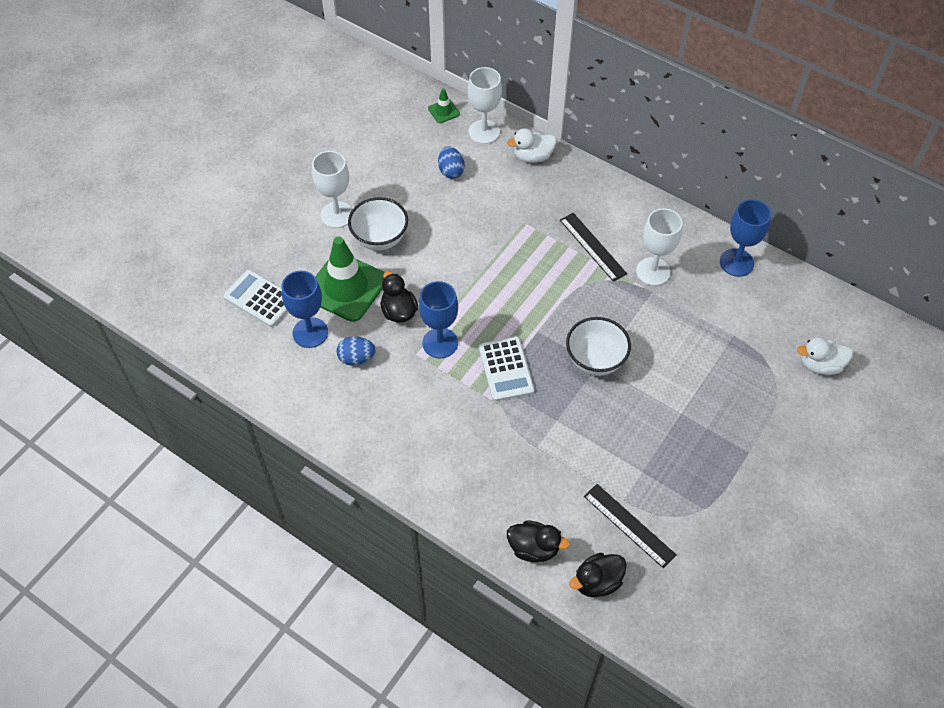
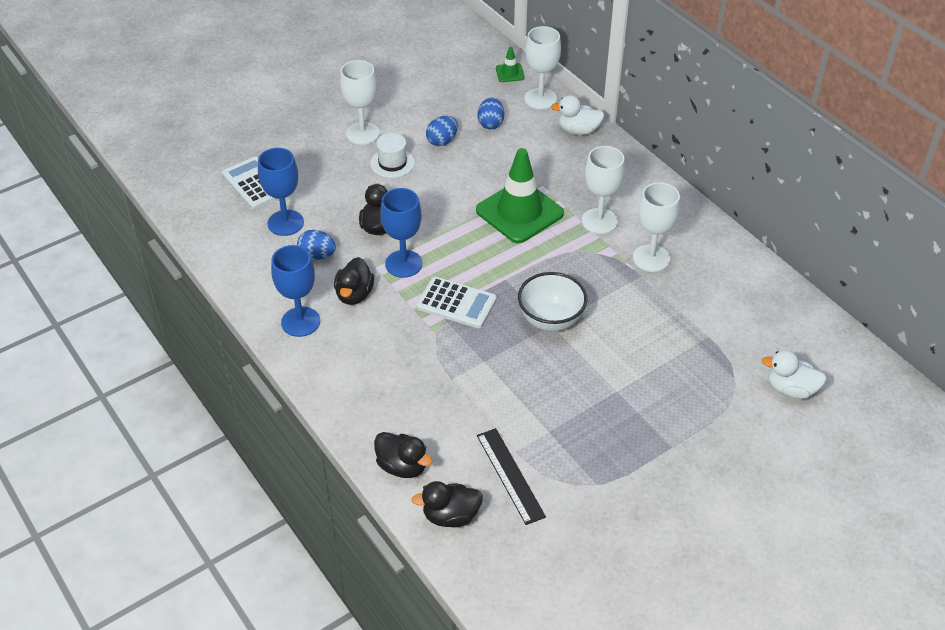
camera: 20 degrees right, 10 degrees down
green traffic cone [315,236,385,322] -> green traffic cone moved to [476,148,564,243]
white bowl [348,197,408,251] -> white hat [370,133,415,178]
white calculator [479,337,534,401] -> white calculator turned 75 degrees counterclockwise [416,277,497,329]
black ruler [560,213,627,282] -> white goblet [582,146,625,234]
blue goblet [720,199,771,277] -> blue goblet moved to [271,245,320,337]
none -> black duck [334,257,374,305]
none -> blue egg [426,116,458,146]

